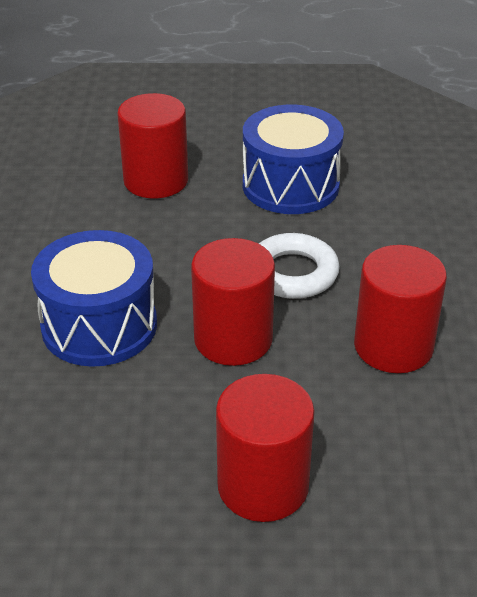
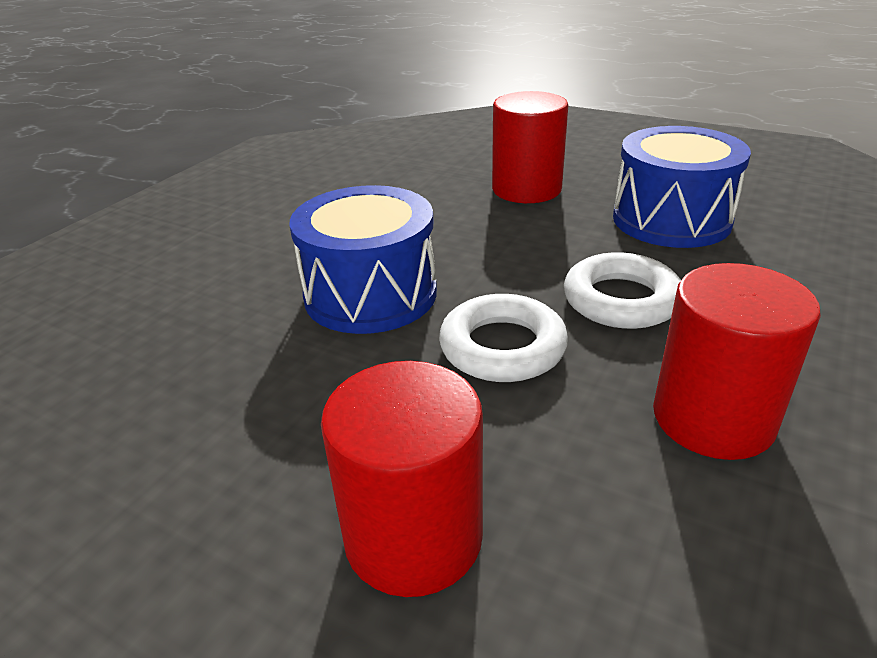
camera: 30 degrees right, 5 degrees down
red cylinder [191,238,275,366] -> white ring [439,294,568,382]

